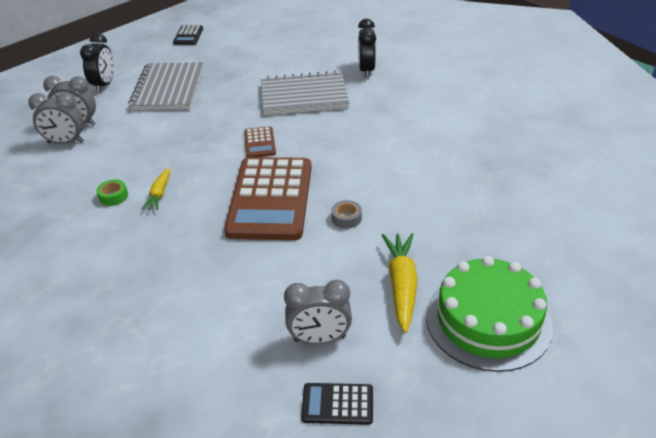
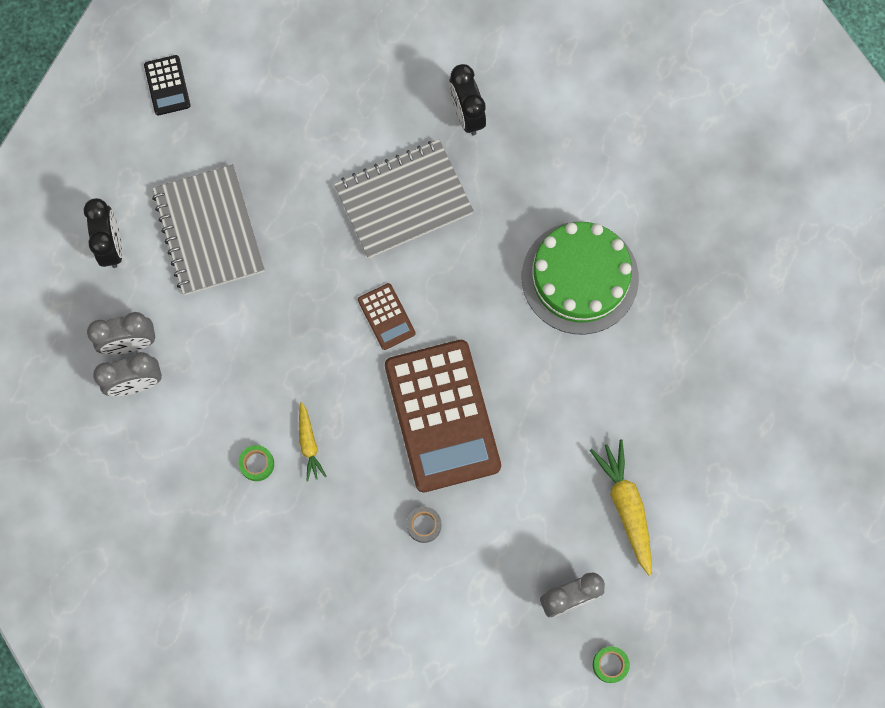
camera: 20 degrees left, 35 degrees up
black calculator [301,383,373,425] -> green tape [593,646,630,683]
grey tape [331,200,362,229] -> grey tape moved to [407,507,442,543]
green cake [426,256,553,372] -> green cake moved to [522,222,639,334]

